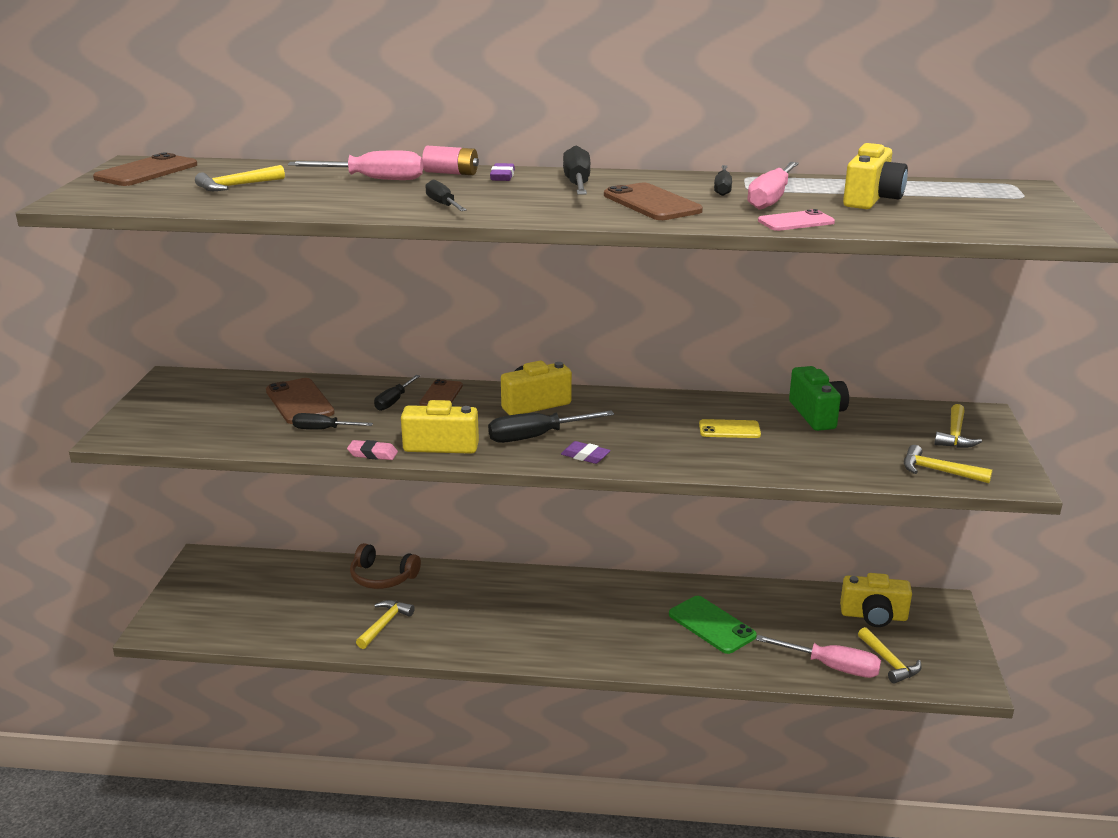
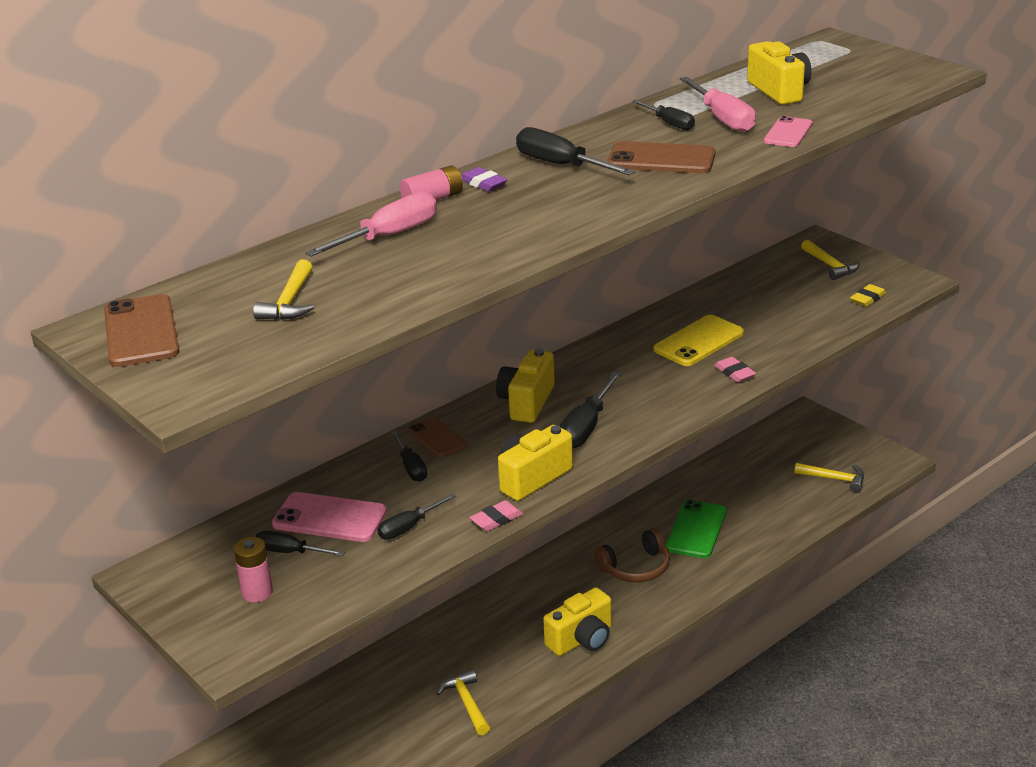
camera: 45 degrees left, 5 degrees up
brown phone [266,378,335,424] -> pink phone [272,492,387,542]
brown headphones [350,543,421,589] -> brown headphones moved to [594,528,670,582]
black screwdriver [425,180,467,211] -> black screwdriver moved to [256,531,345,556]
purple eraser [561,441,611,464] -> none
green phone [669,596,757,654] -> green phone turned 75 degrees counterclockwise [666,500,726,558]
yellow phone [699,419,761,438] -> yellow phone [654,315,744,366], size x1.55
pink screwdriver [756,635,881,678] -> none
green camera [789,366,849,431] -> none
yellow camera [840,573,912,627] -> yellow camera moved to [543,587,612,656]
yellow hammer [904,445,993,483] -> yellow eraser [850,284,886,307]
none -> pink battery [234,537,273,603]
none -> pink eraser [714,357,756,382]

